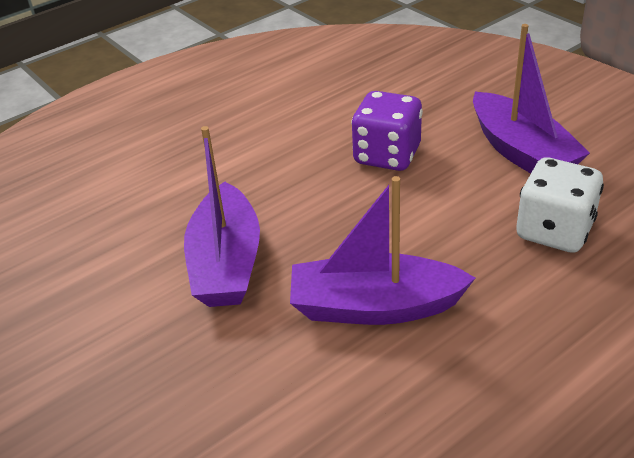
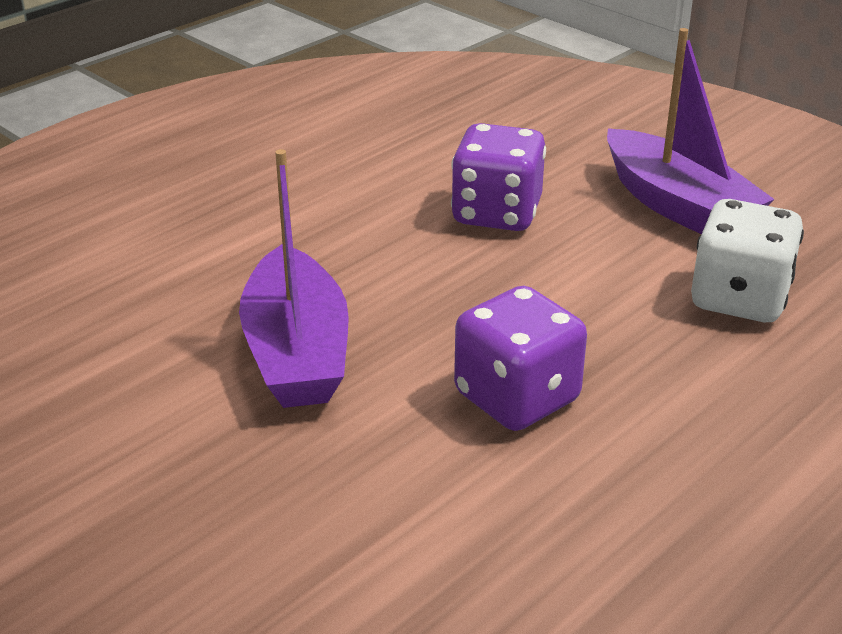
camera: 10 degrees left, 5 degrees down
purple boat [290,176,475,325] -> purple dice [454,286,587,431]

